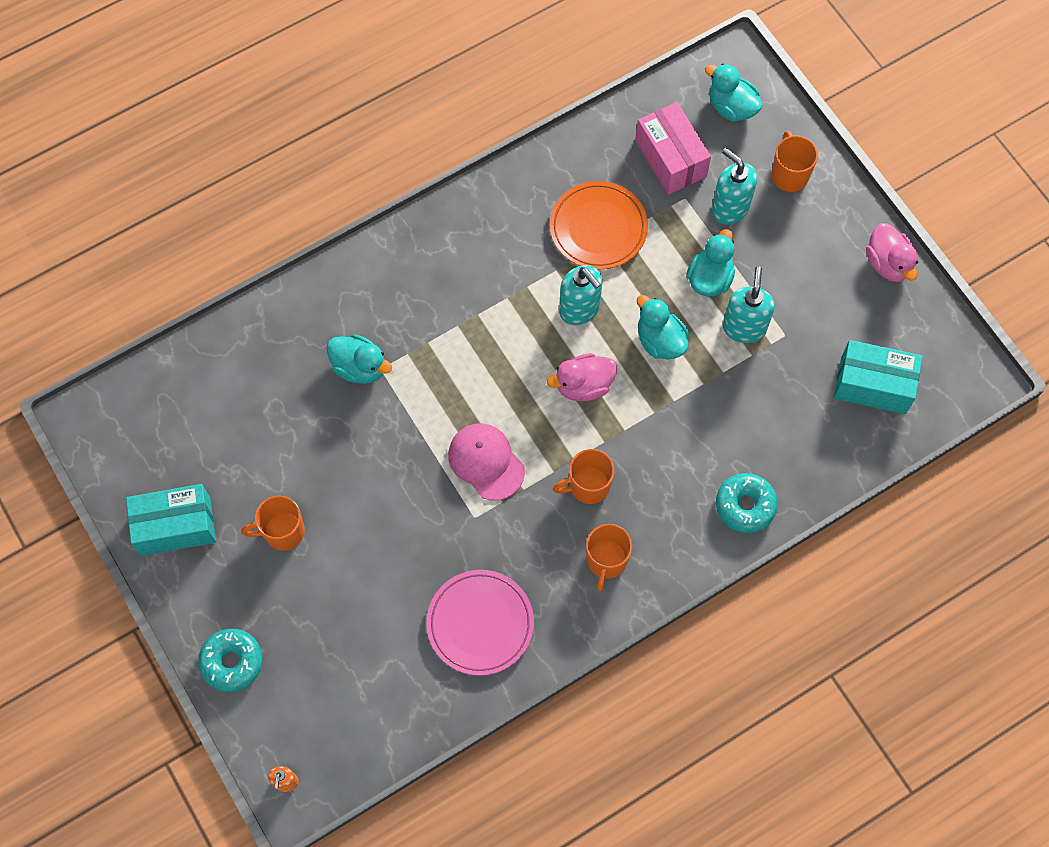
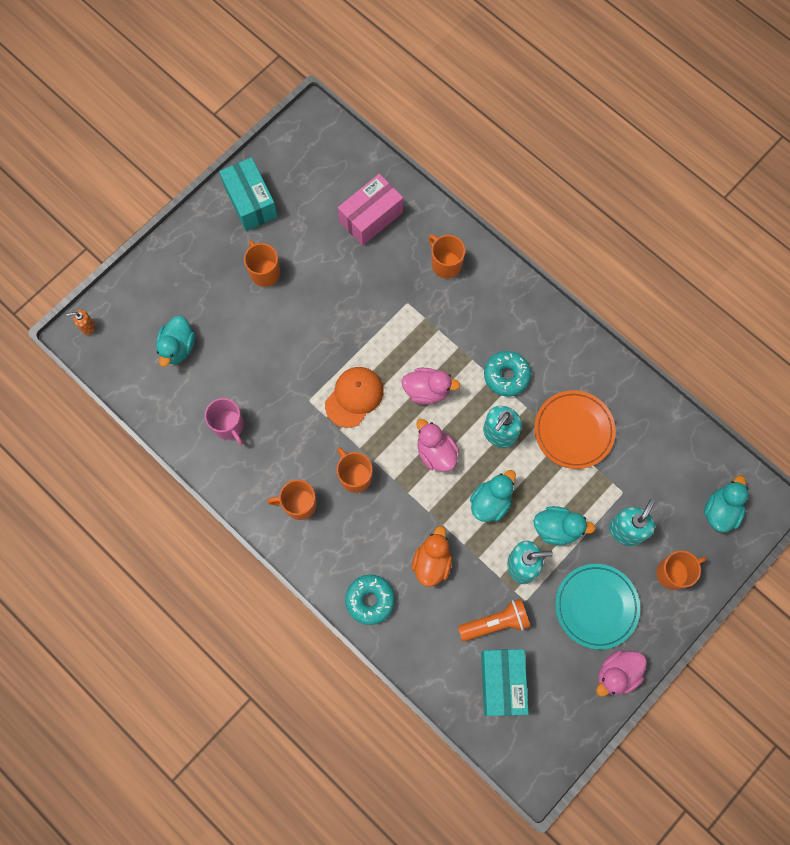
camera: 75 degrees right, 5 degrees up
turquoise donut [198,629,263,692] -> turquoise donut moved to [484,351,531,396]
turquoise duck [326,335,392,384] -> turquoise duck moved to [156,316,195,367]
pink plate [427,570,534,675] -> pink mug [205,398,244,445]
pink cap [448,423,525,500] -> orange cap [325,367,384,428]
pink box [635,102,711,195] -> pink box moved to [338,174,403,246]
none -> pink duck [402,368,460,405]
none -> orange duck [412,526,452,587]
none -> orange mug [428,234,465,279]
none -> orange flashlight [458,599,530,642]
none -> turquoise plate [555,564,640,649]

